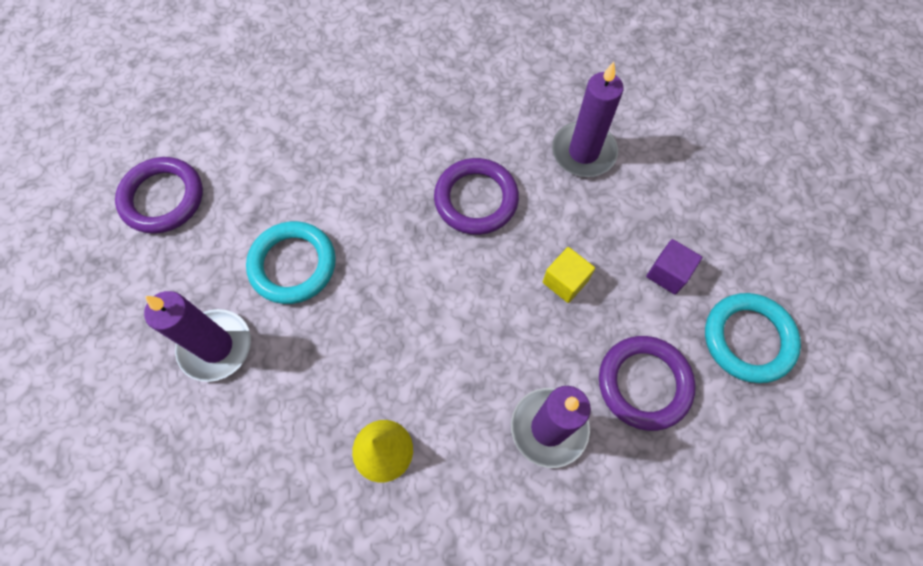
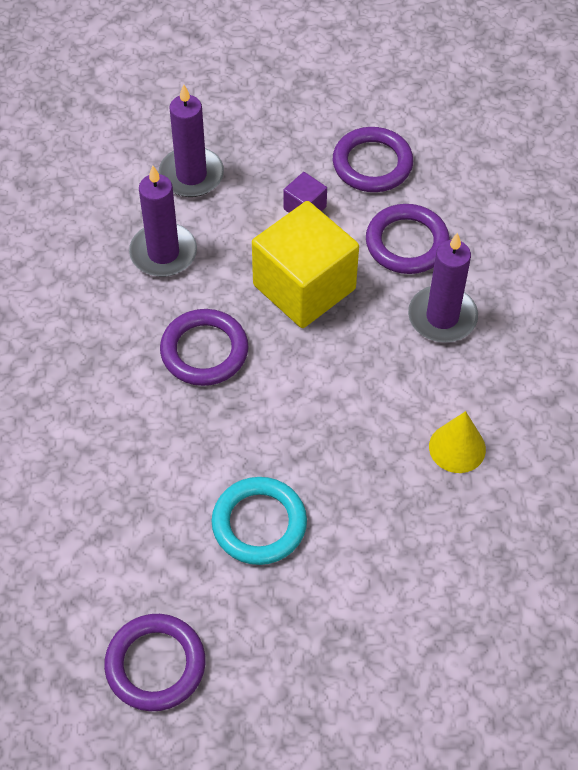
camera: 85 degrees left, 10 degrees down
purple candle [144,291,251,382] -> purple candle moved to [159,84,224,197]
yellow cube [543,247,595,303] -> yellow cube [252,201,359,328], size x2.29
turquoise ring [705,293,801,383] -> purple ring [333,127,413,192]

